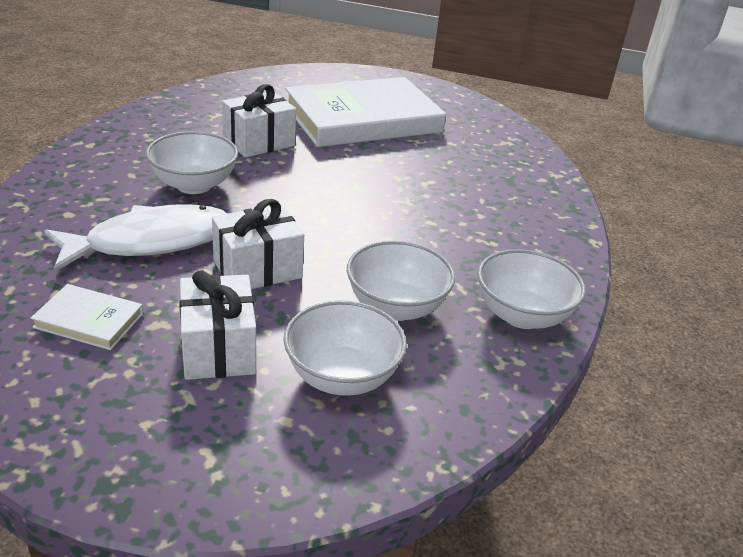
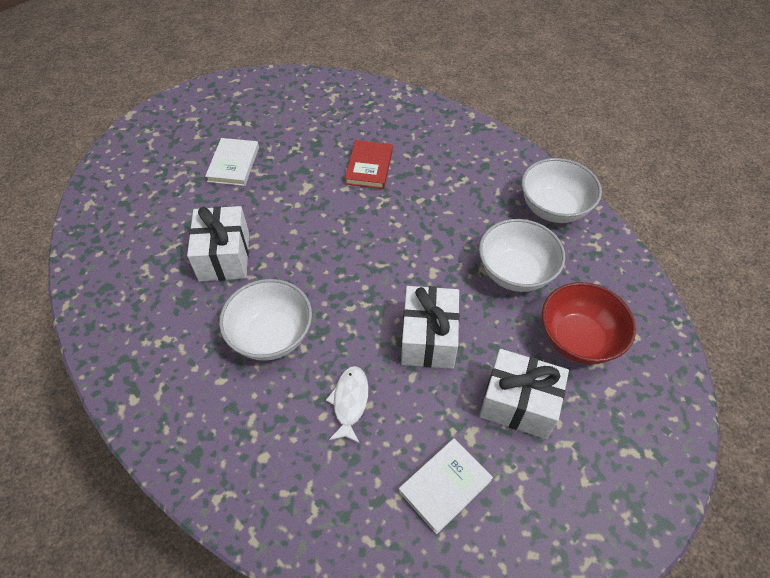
camera: 55 degrees left, 20 degrees up
white fish [44,204,227,272] -> white fish [326,366,368,444], size x0.47
white bowl [283,300,407,396] -> red bowl [542,282,636,364]
white book [285,77,446,147] -> white book [205,138,259,186], size x0.41
none -> red book [345,140,393,189]

